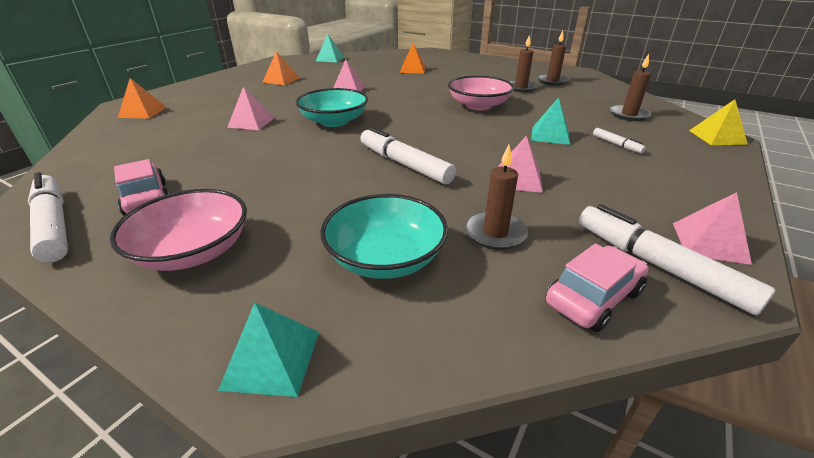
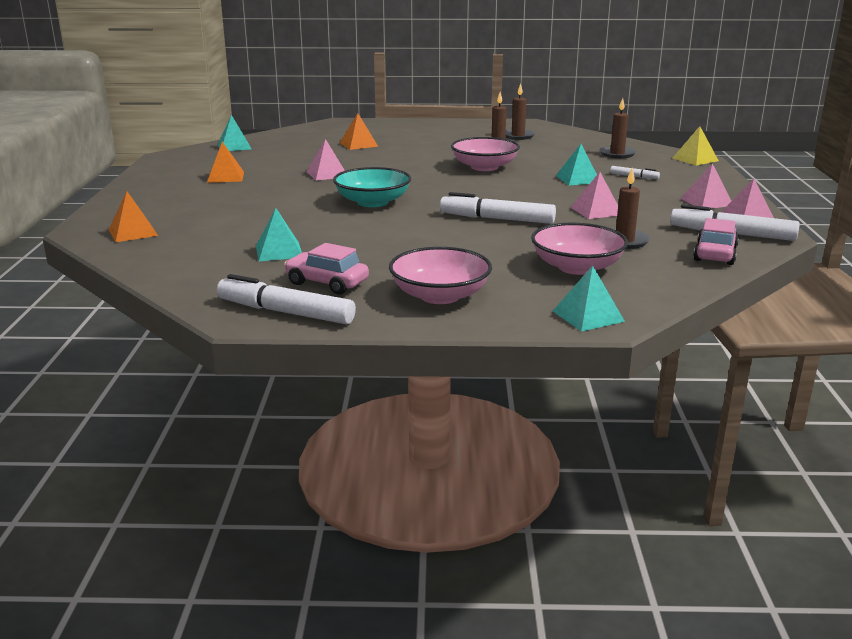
camera: 30 degrees left, 10 degrees down
pink pyramid [227,86,275,130] -> pink pyramid moved to [680,163,731,208]
turquoise bowl [320,194,448,279] -> pink bowl [531,223,628,275]
none -> turquoise pyramid [256,208,302,261]

